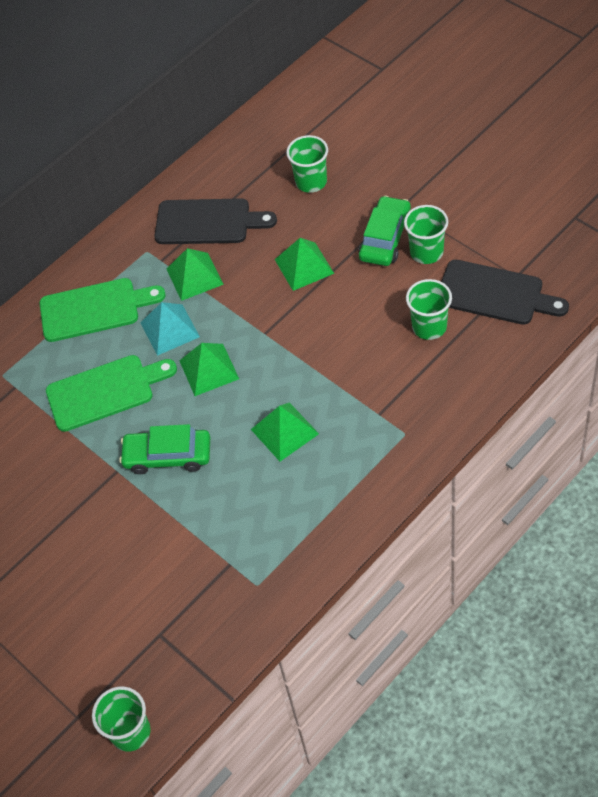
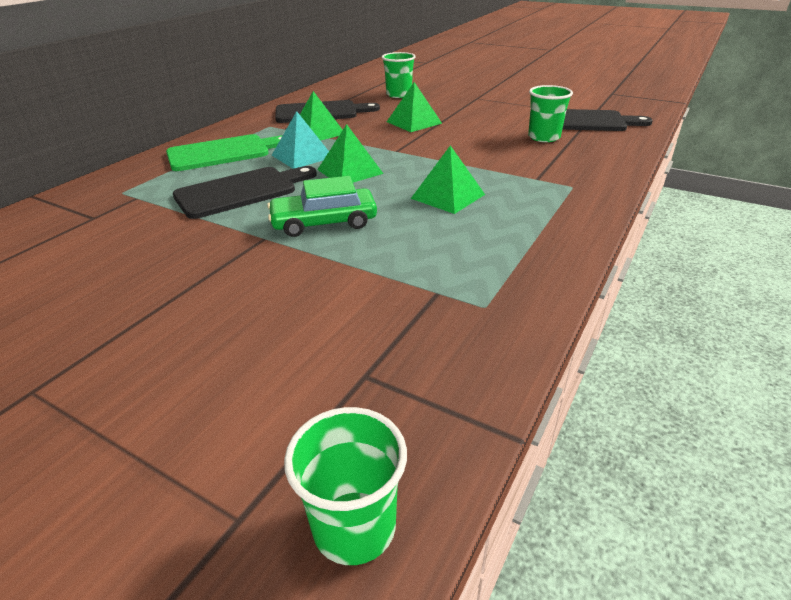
camera: 20 degrees left, 20 degrees down
green cutting board [46,355,177,432] -> black cutting board [173,166,317,219]
green car [358,196,411,266] -> none
green cup [404,205,448,264] -> none

